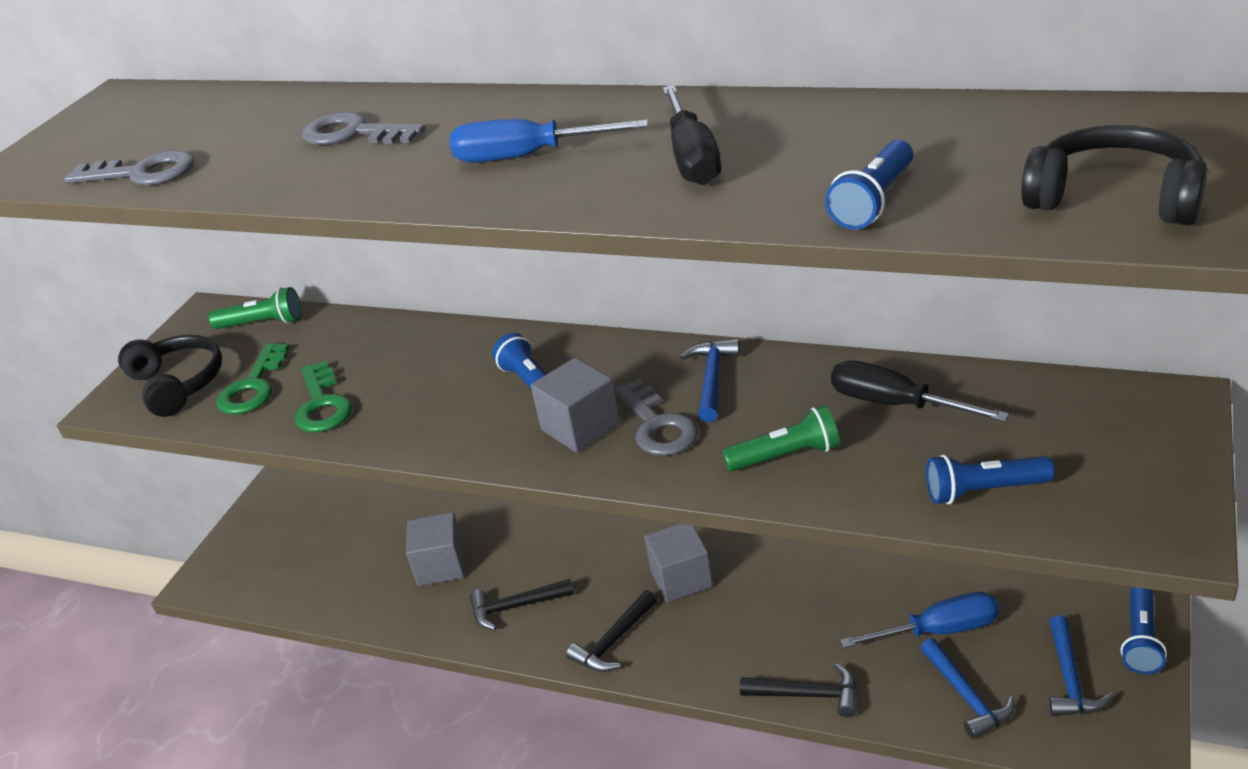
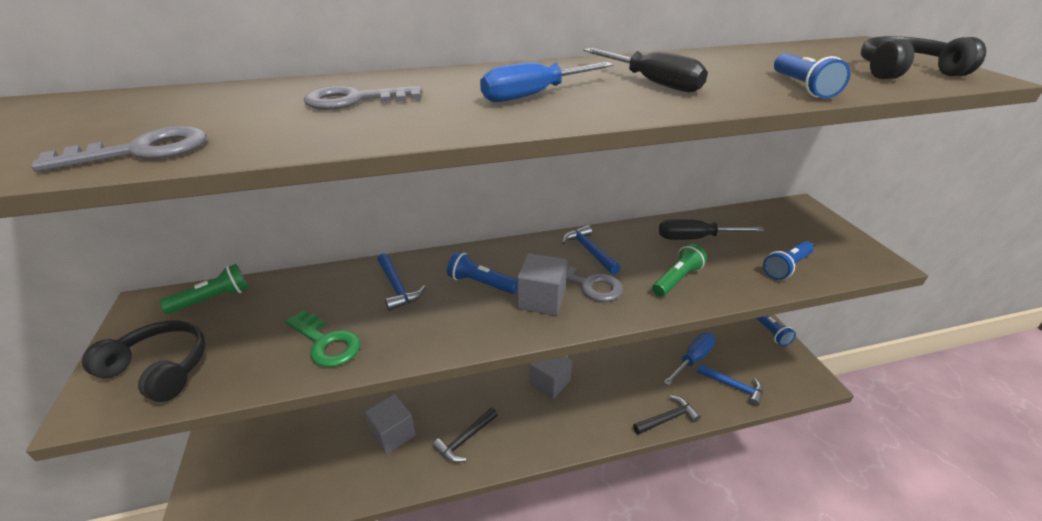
camera: 40 degrees left, 0 degrees up
green key [217,343,289,414] -> none
black hammer [566,590,657,672] -> none
blue hammer [1049,616,1113,716] -> blue hammer moved to [377,253,426,311]

